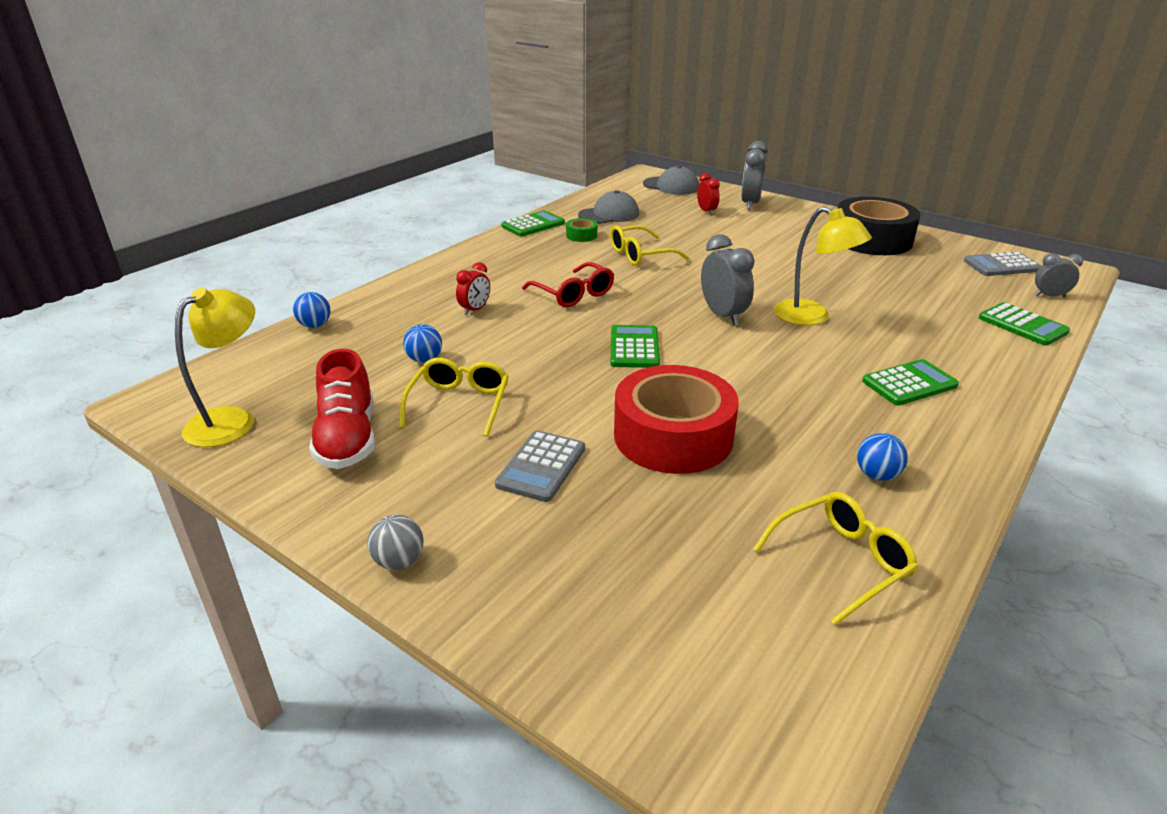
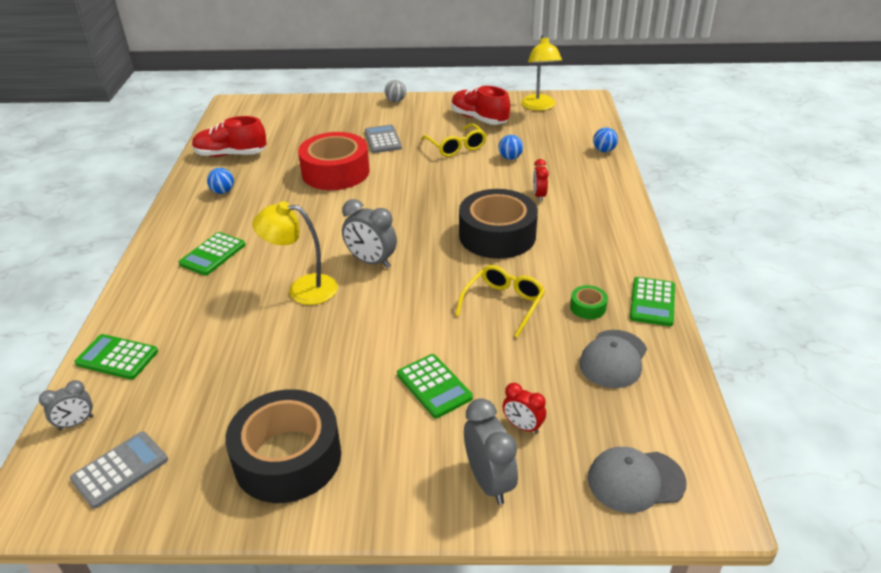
camera: 145 degrees right, 5 degrees up
red glasses [522,262,614,307] -> black tape [459,189,538,259]
green calculator [610,325,660,368] -> green calculator moved to [397,354,473,418]
yellow glasses [753,492,918,625] -> red shoe [192,116,267,157]

